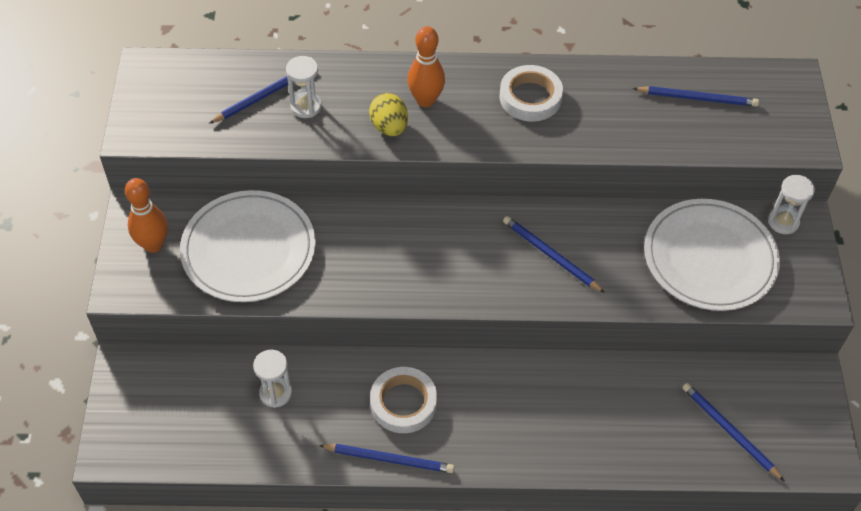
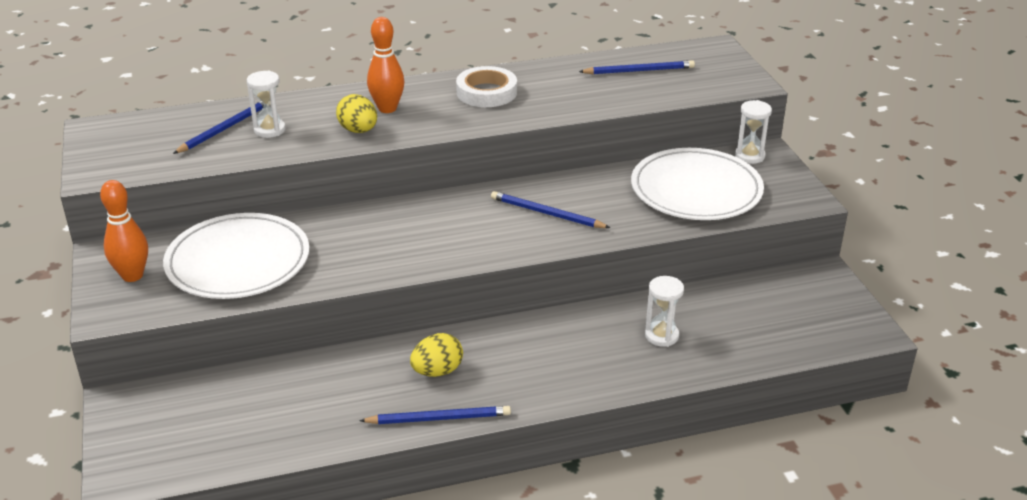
camera: 15 degrees left, 20 degrees down
white hourglass [253,350,292,408] -> white hourglass moved to [645,276,684,347]
white tape [370,367,437,433] -> yellow egg [410,333,463,377]
blue pencil [682,383,784,481] -> none

